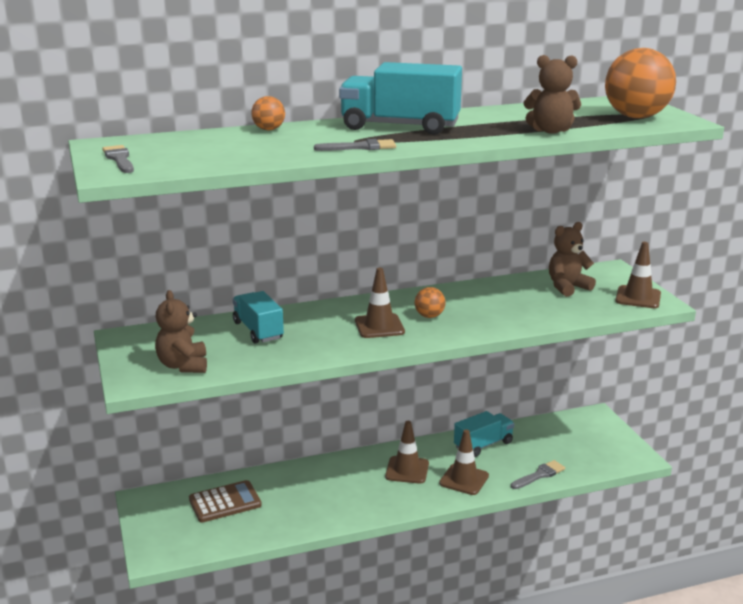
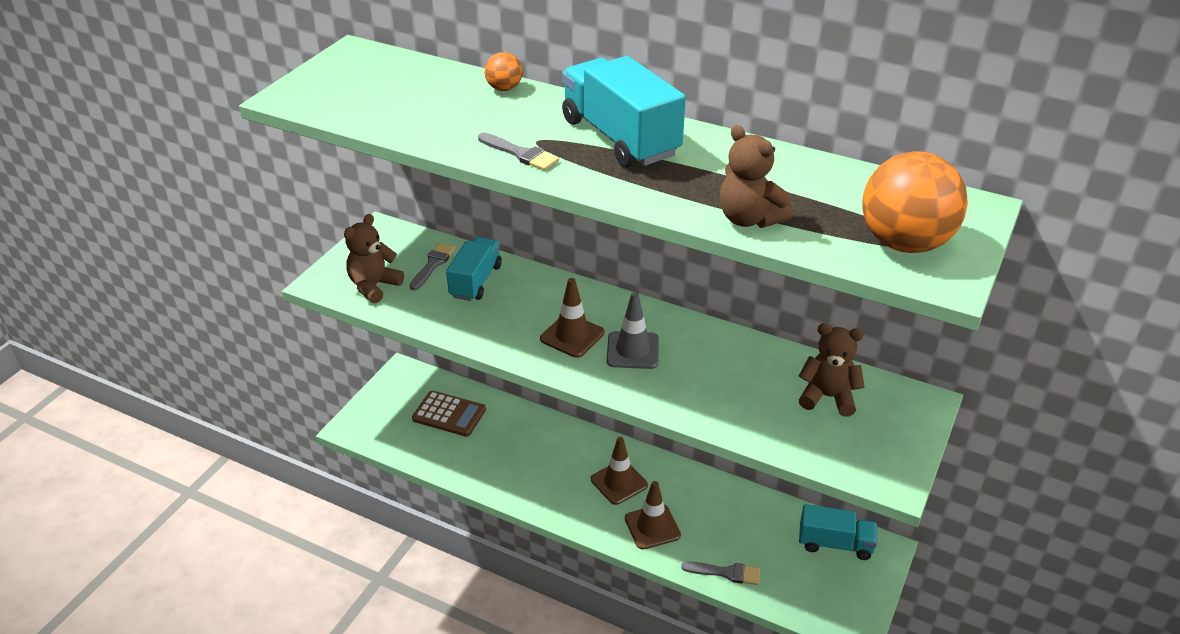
camera: 45 degrees right, 15 degrees up
grey brush [102,145,134,173] -> grey brush moved to [410,243,456,290]
orange ball [415,287,445,318] -> grey traffic cone [607,292,659,369]
turquoise truck [454,411,514,457] -> turquoise truck moved to [799,504,877,560]
brown traffic cone [615,242,661,308] -> none

